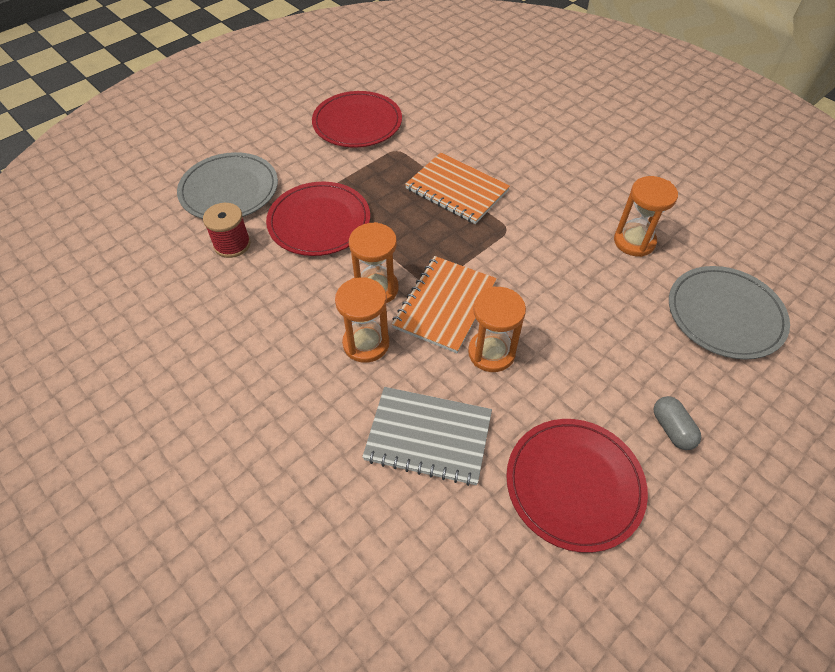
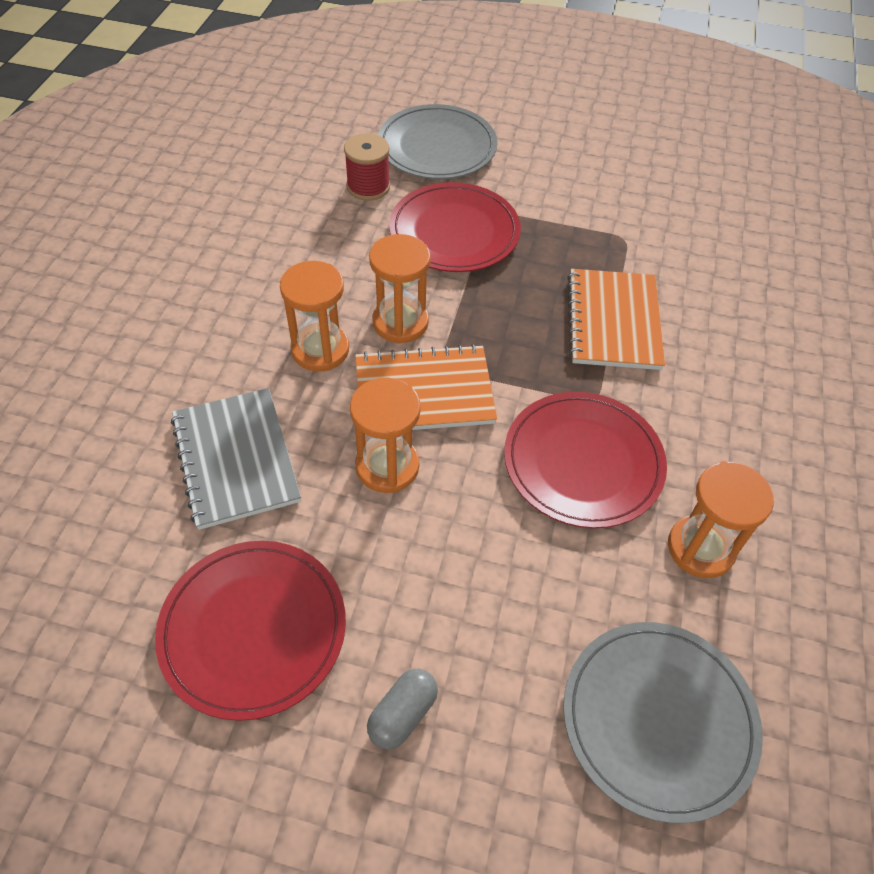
camera: 55 degrees right, 0 degrees up
red plate [312,91,402,147] -> red plate moved to [504,392,667,528]

